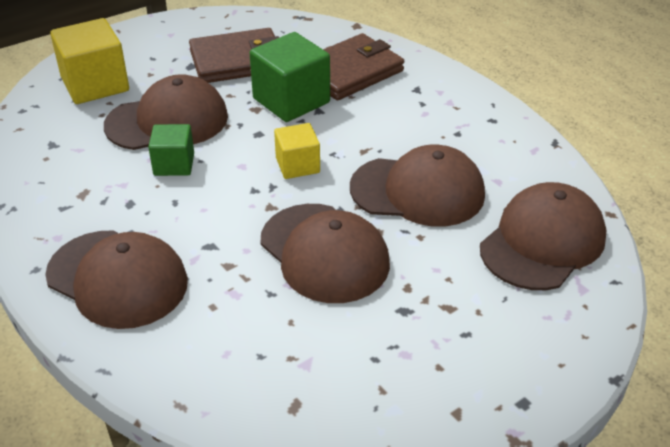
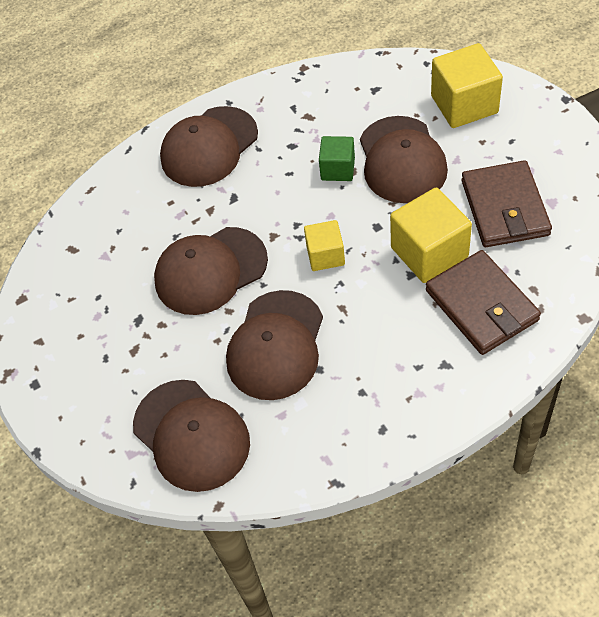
camera: 105 degrees right, 15 degrees up
green cube [250,32,330,122] -> yellow cube [390,187,472,283]

